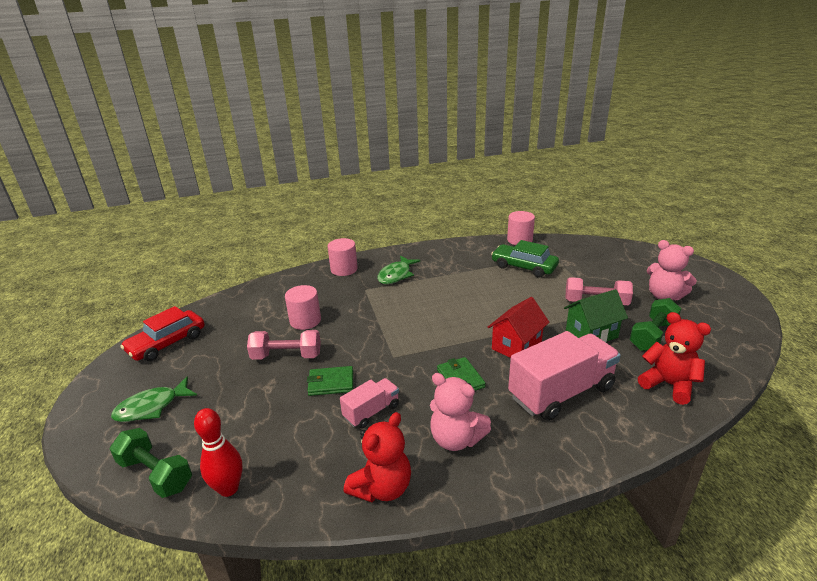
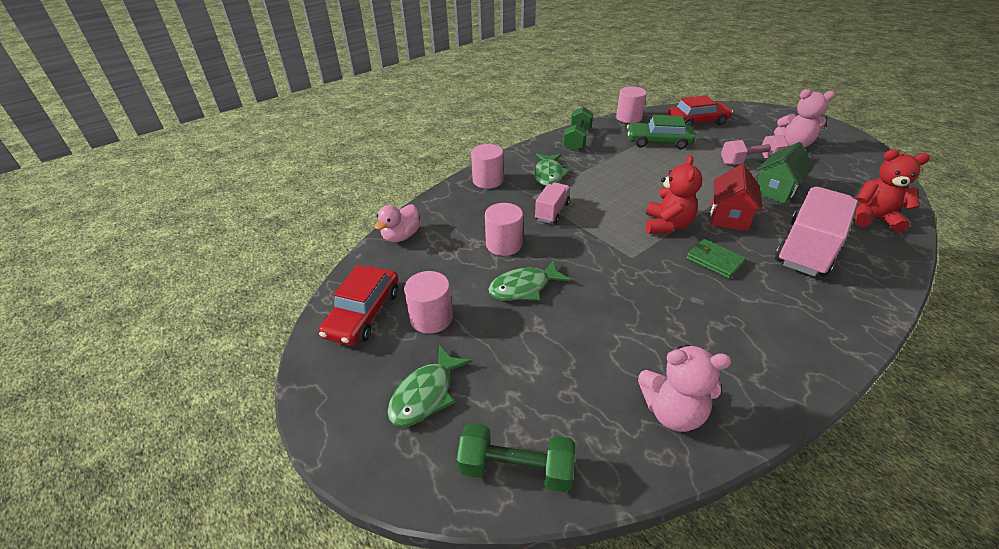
camera: 25 degrees left, 10 degrees up
red bowling pin [194,408,242,497] -> none
pink dumbbell [247,330,321,360] -> green fish [488,260,571,301]
green wallet [307,366,353,396] -> none
pink truck [340,378,399,428] -> pink truck moved to [535,183,570,224]
red teddy bear [344,412,411,502] -> red teddy bear moved to [646,155,702,234]
pink teddy bear [430,373,491,451] -> pink teddy bear moved to [638,345,731,432]
green dumbbell [630,298,681,351] -> green dumbbell moved to [563,107,593,151]
none -> pink duck [375,204,420,242]
none -> pink cylinder [404,271,453,334]
none -> red car [668,95,733,126]

